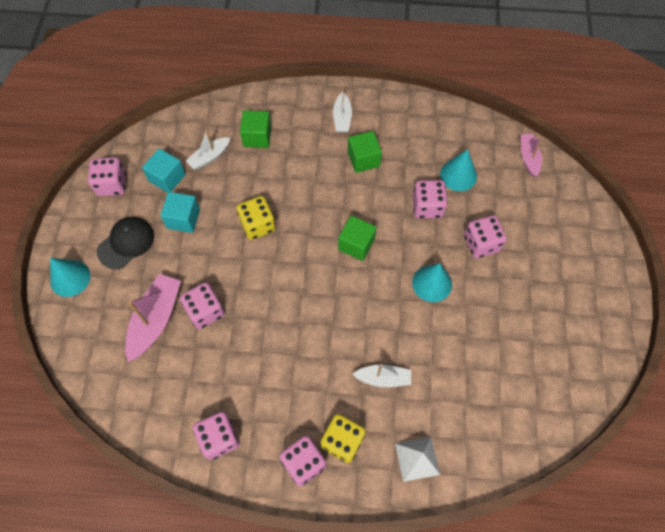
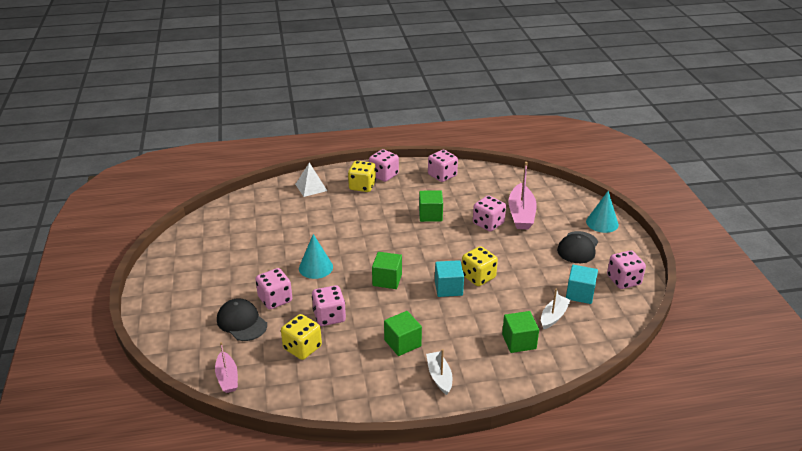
camera: 165 degrees right, 30 degrees down
turquoise cube [160,192,200,233] -> turquoise cube moved to [435,260,464,297]
white boat [352,365,411,387] -> none
turquoise cone [440,149,477,191] -> yellow dice [281,314,322,360]
none -> black cap [217,298,267,341]
none -> green cube [419,190,443,222]

